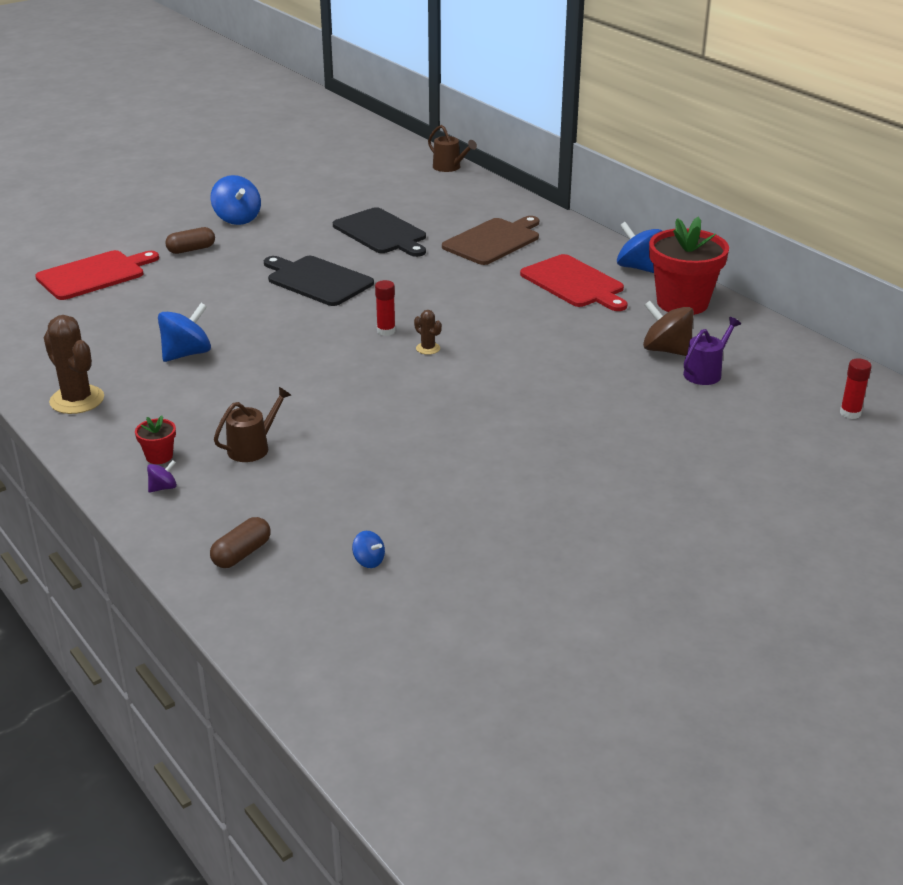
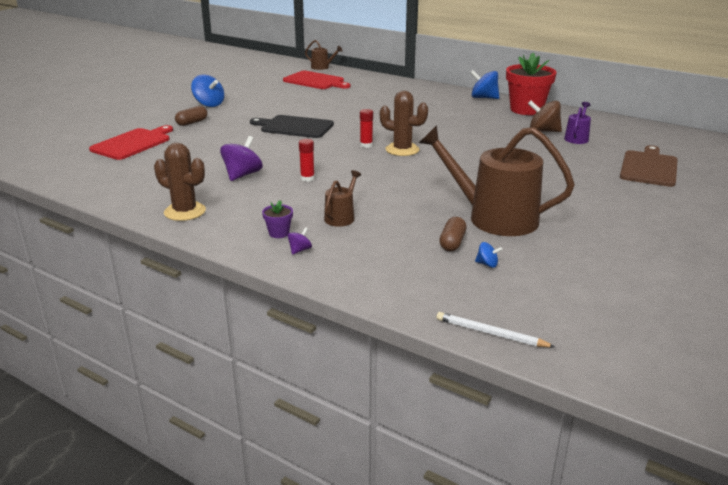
camera: 20 degrees left, 5 degrees down
red flower pot [135,415,176,464] -> purple flower pot [262,200,293,238]
blue spinning top [158,303,211,362] -> purple spinning top [220,136,263,181]
brown capsule [210,517,271,568] -> brown capsule moved to [439,217,467,251]
black cutting board [333,207,426,257] -> none
brown cactus [414,310,442,355] -> brown cactus [380,91,428,156], size x2.06
brown cutting board [442,216,539,265] -> brown cutting board moved to [620,145,678,187]
red cutting board [520,254,628,311] -> red cutting board moved to [283,71,351,89]
red glue stick [840,358,872,419] -> red glue stick moved to [299,139,315,182]
none -> brown watering can [419,125,575,236]
none -> white pencil [437,312,555,348]

